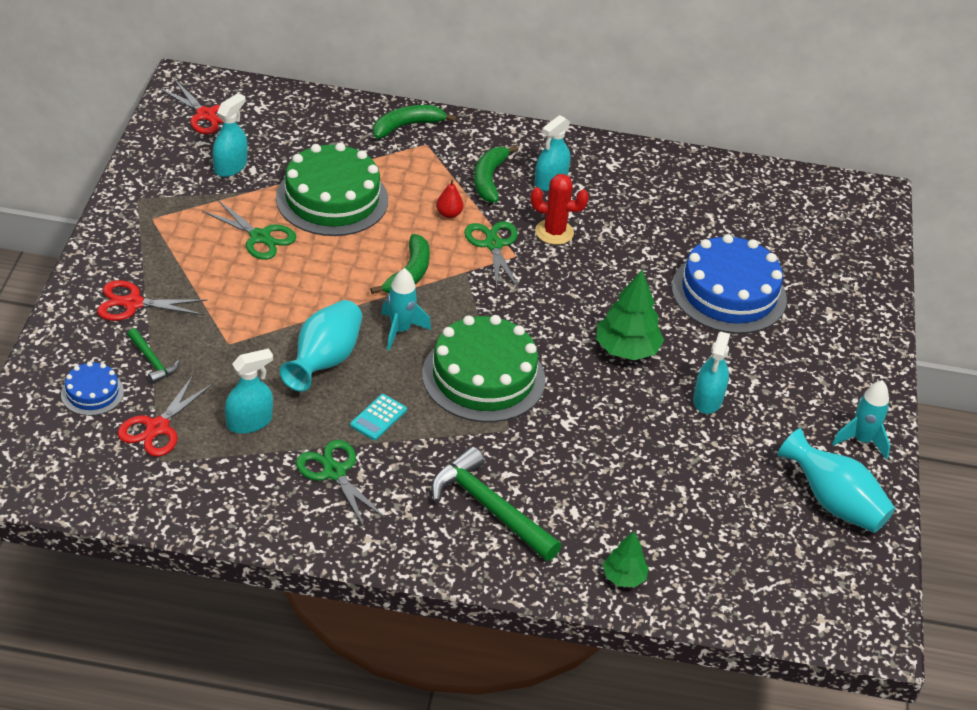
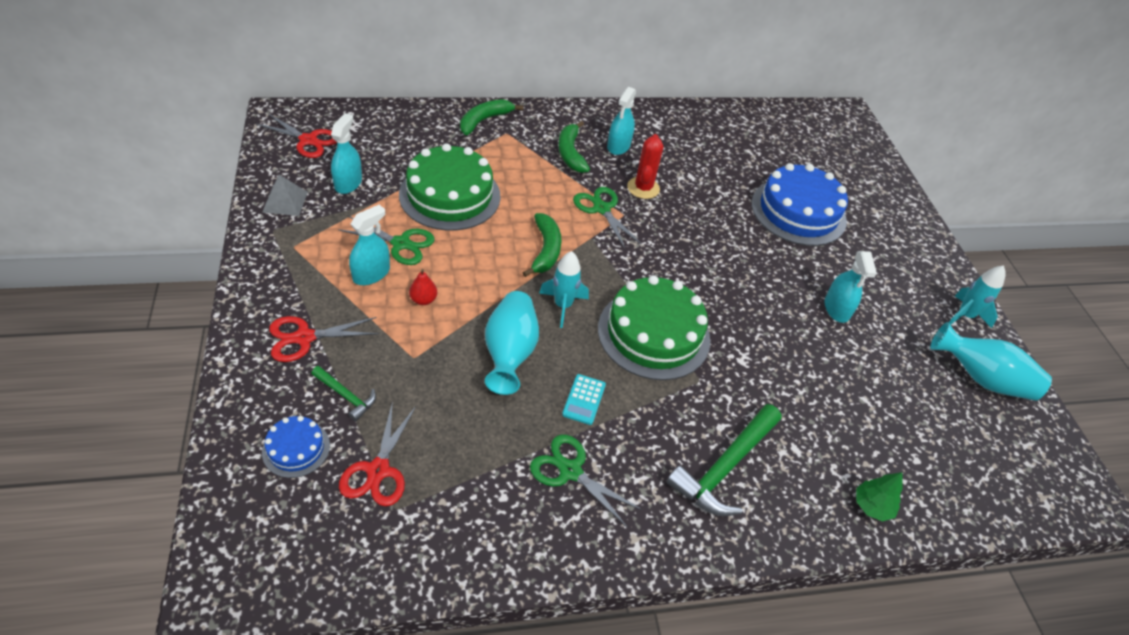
camera: 20 degrees left, 5 degrees up
turquoise spray bottle [225,348,273,434] -> turquoise spray bottle moved to [349,205,390,285]
green hammer [431,447,562,561] -> green hammer turned 75 degrees counterclockwise [666,404,782,516]
red pear [436,179,463,218] -> red pear moved to [409,269,437,305]
red cactus [531,174,589,245] -> red cactus turned 75 degrees counterclockwise [627,134,663,199]
green tree [596,270,664,360] -> none
none -> grey pyramid [262,175,308,216]

